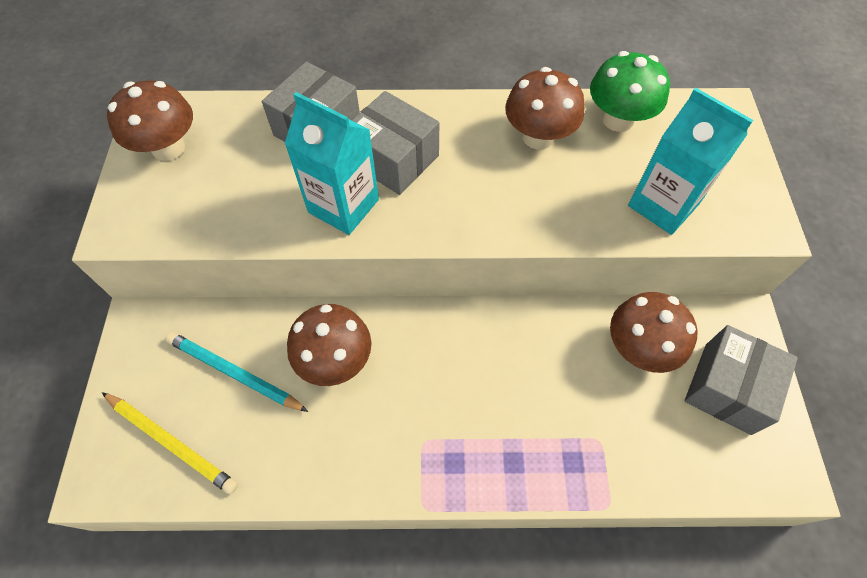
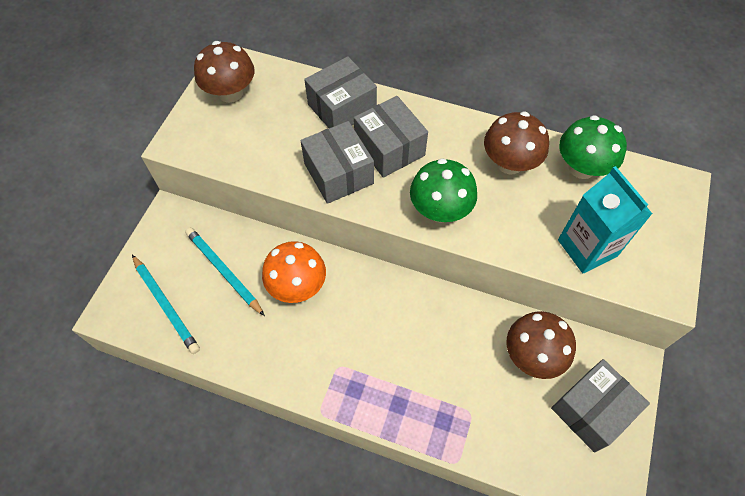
camera: 20 degrees right, 0 degrees up
yellow pencil [102,392,238,494] -> turquoise pencil [132,255,200,354]
turquoise carton [285,92,379,235] -> grey box [300,121,374,204]
brown mushroom [287,304,372,386] -> orange mushroom [262,241,326,303]
none -> green mushroom [410,158,477,223]

